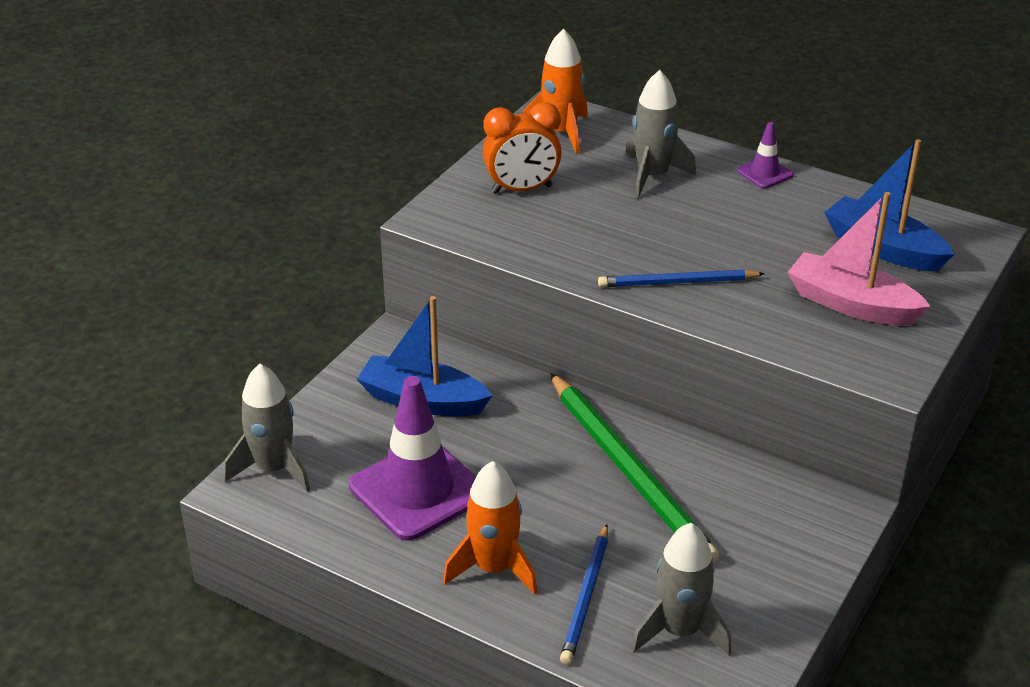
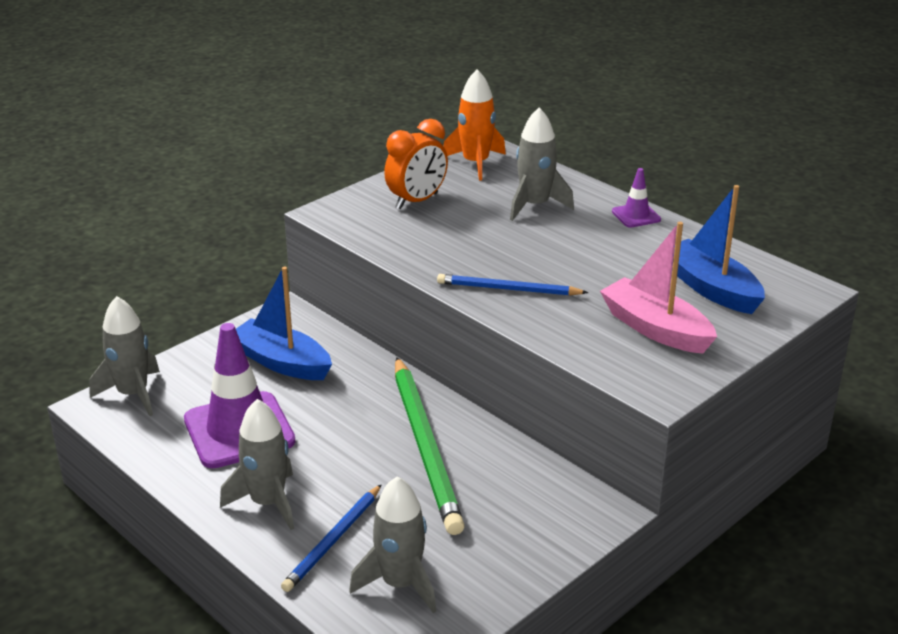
camera: 15 degrees right, 5 degrees down
orange rocket [443,461,537,594] -> grey rocket [220,399,294,530]
orange clock [482,102,562,194] -> orange clock turned 45 degrees counterclockwise [384,119,448,209]

